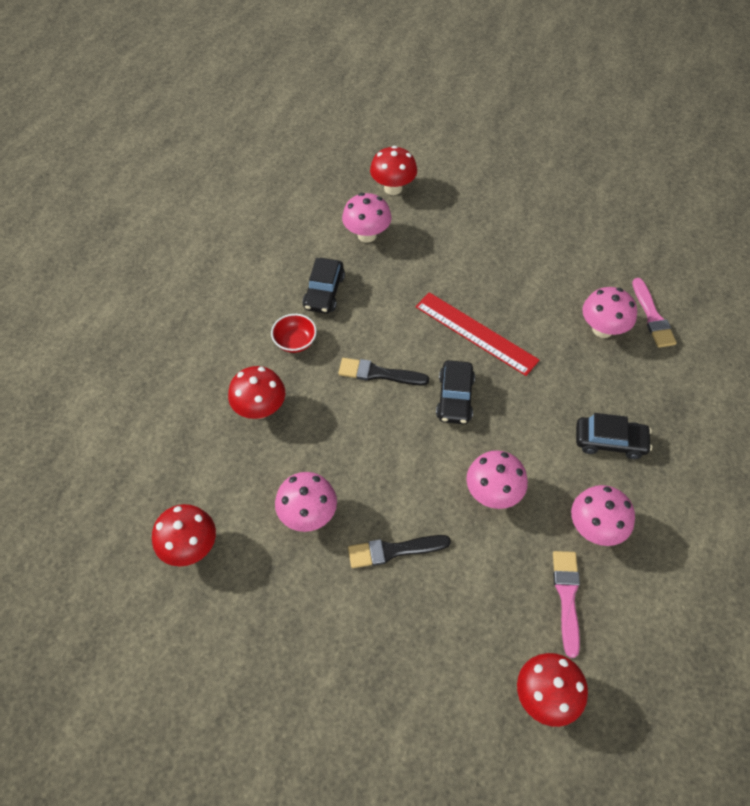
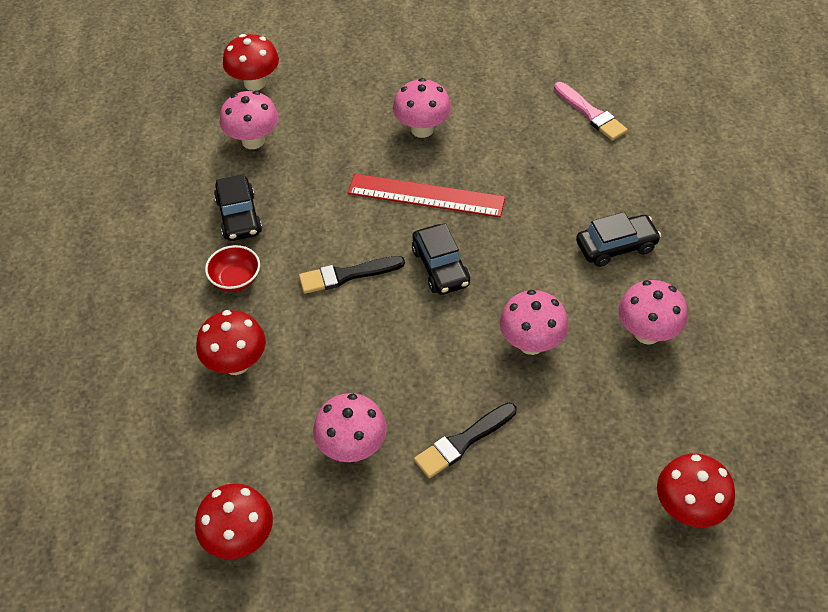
camera: 25 degrees left, 5 degrees down
pink brush [553,551,580,658] -> none
pink mushroom [583,287,637,338] -> pink mushroom moved to [393,78,451,138]

